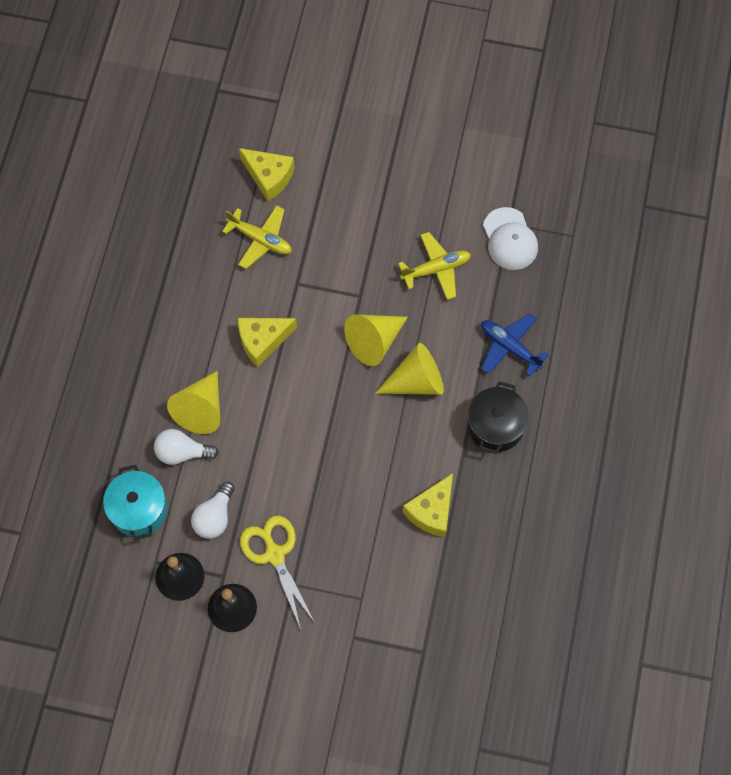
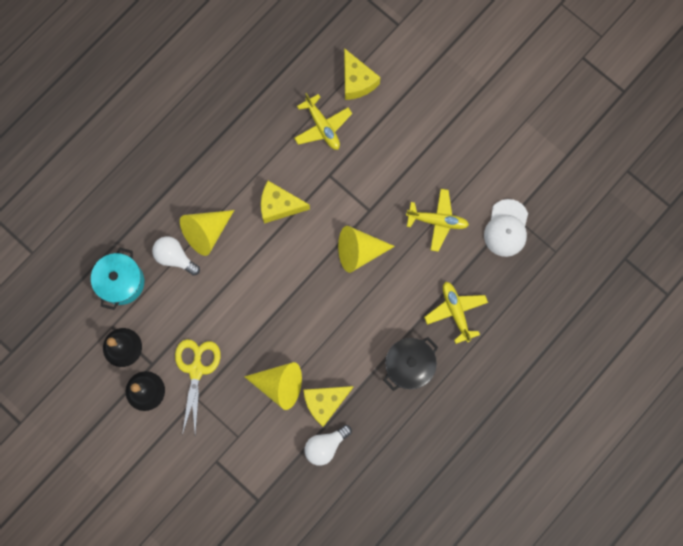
camera: 30 degrees right, 10 degrees up
white light bulb [191,482,235,539] -> white light bulb moved to [304,425,352,466]
yellow cone [375,343,444,395] -> yellow cone moved to [244,362,302,410]
blue plane [481,313,549,377] -> yellow plane [424,282,488,344]

